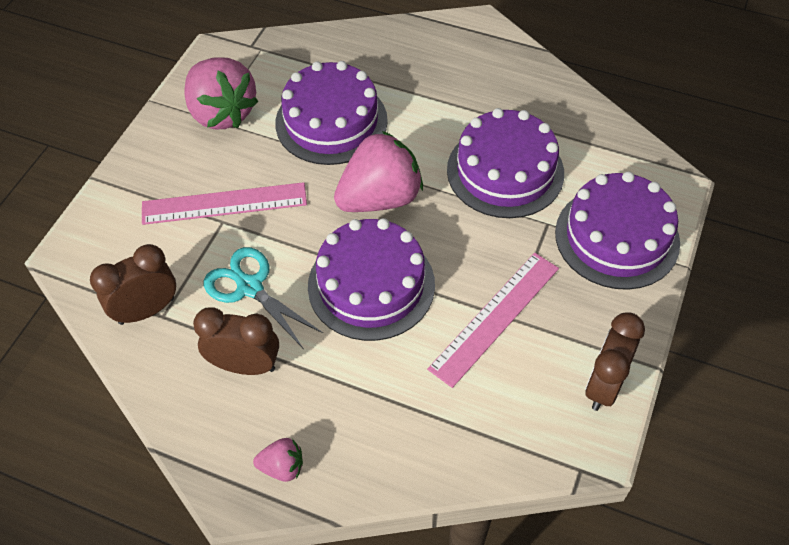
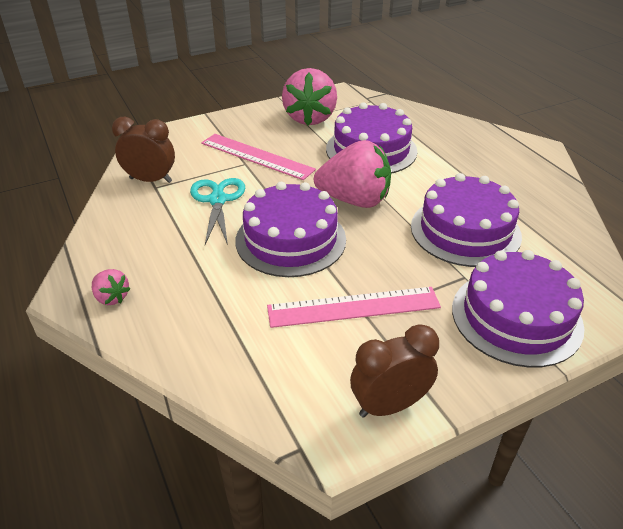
camera: 40 degrees right, 15 degrees down
brown clock [193,307,279,375] -> none

